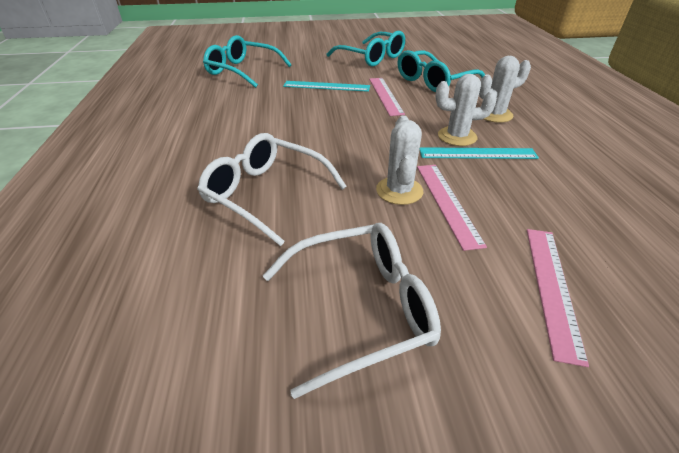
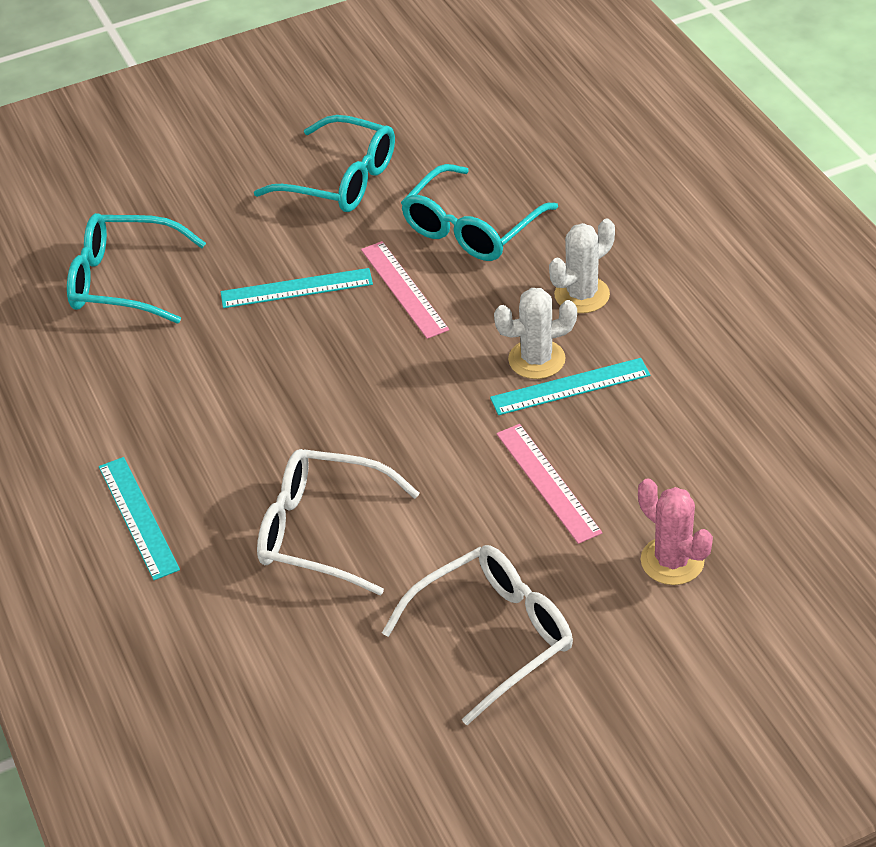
camera: 15 degrees left, 5 degrees up
white cactus [376,115,423,205] -> none
pink ruler [527,229,589,367] -> pink cactus [638,478,713,585]
none -> turquoise ruler [99,457,180,580]

